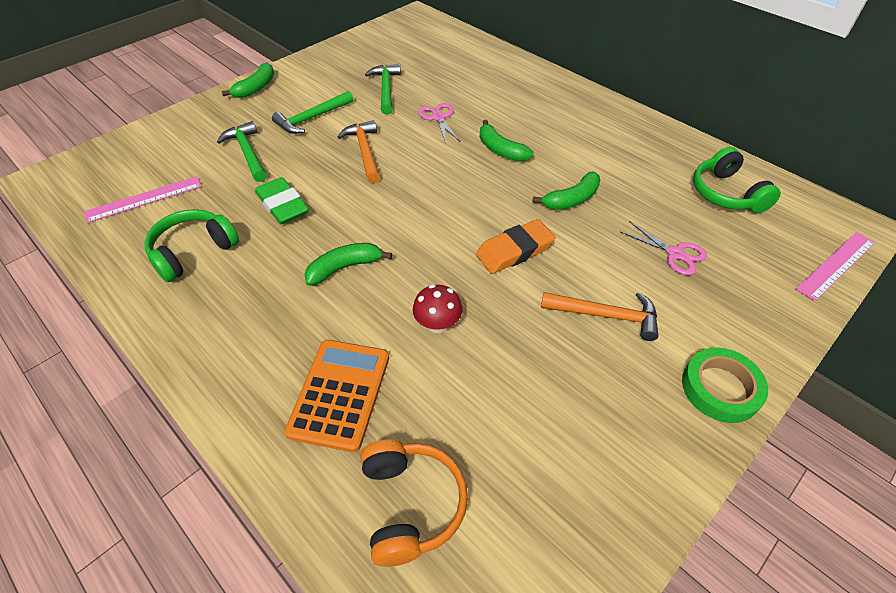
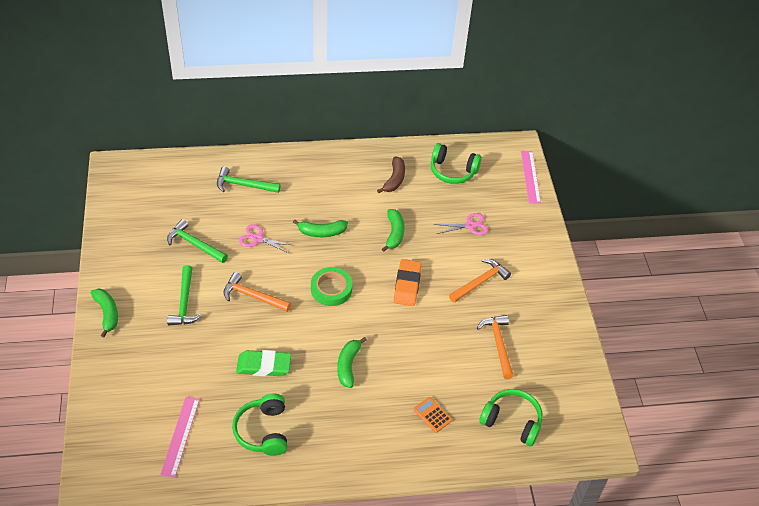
camera: 55 degrees left, 0 degrees up
green hammer [217,121,267,182] -> green hammer moved to [217,166,281,193]
orange calculator [284,340,389,452] -> orange calculator [414,397,452,433], size x0.51
orange headphones [361,440,468,567] -> green headphones [479,389,543,446]
red mushroom [413,284,463,333] -> none
green tape [682,347,768,423] -> green tape moved to [311,267,352,306]
none -> brown banana [377,156,405,193]
none -> orange hammer [477,315,514,379]

